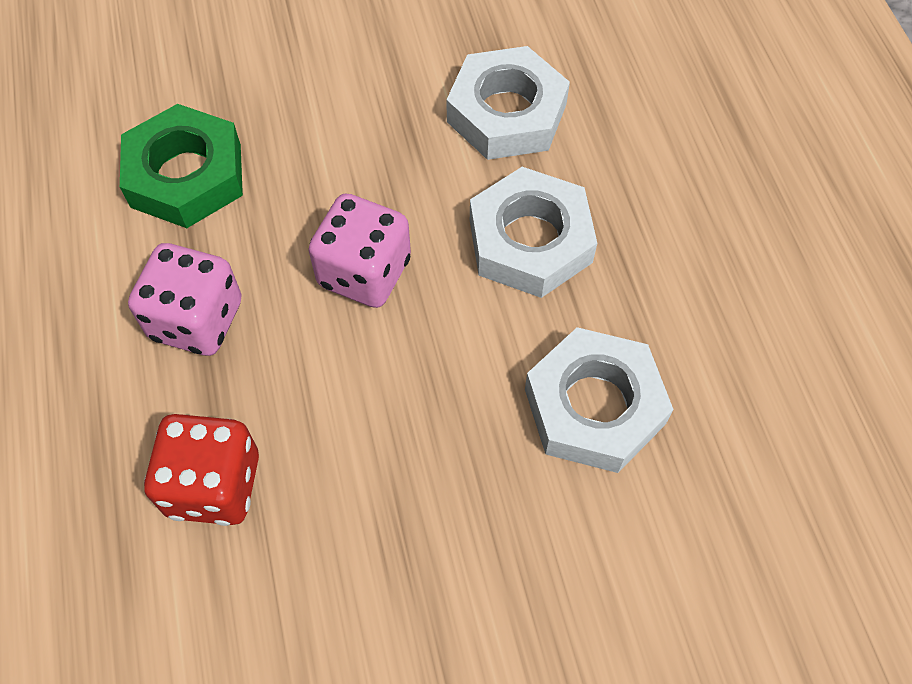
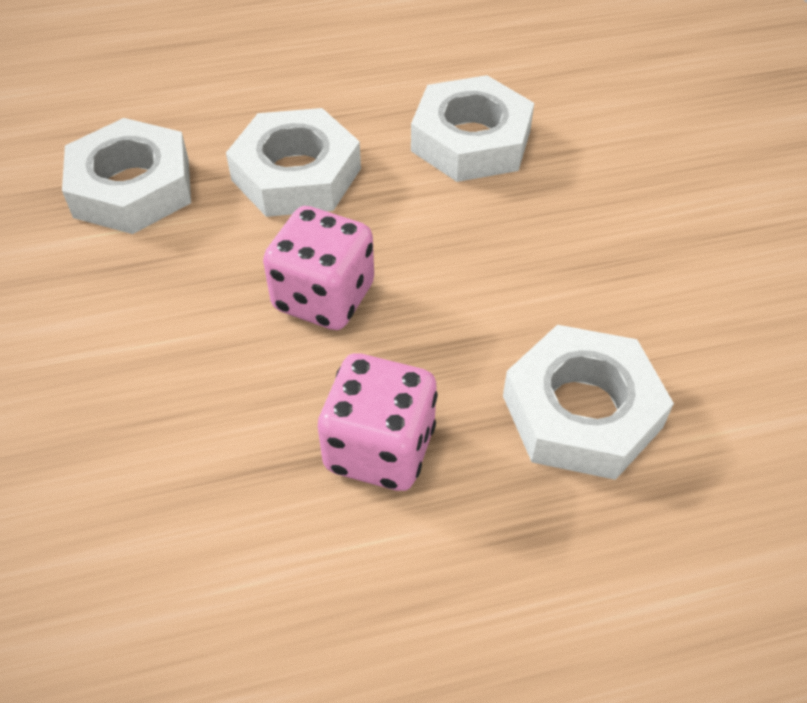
camera: 90 degrees left, 10 degrees down
green nut [120,104,243,228] -> none
red dice [144,414,259,526] -> white nut [503,325,674,480]

